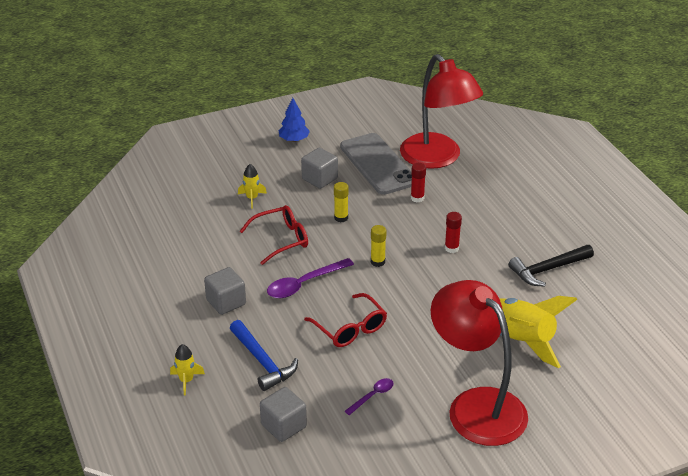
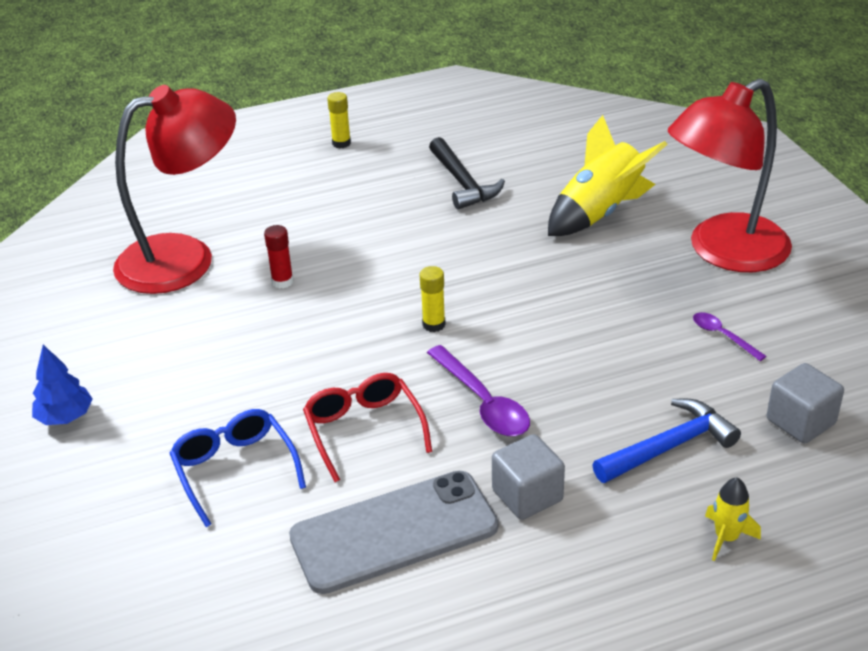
camera: 85 degrees left, 0 degrees up
yellow rocket [238,164,267,209] -> blue glasses [169,409,306,527]
grey cube [301,148,338,189] -> none
red glasses [304,293,387,347] -> none
yellow glue stick [334,182,349,223] -> yellow glue stick moved to [327,92,351,148]
grey phone [340,133,412,195] -> grey phone moved to [289,471,498,594]
red glue stick [445,212,462,253] -> none

